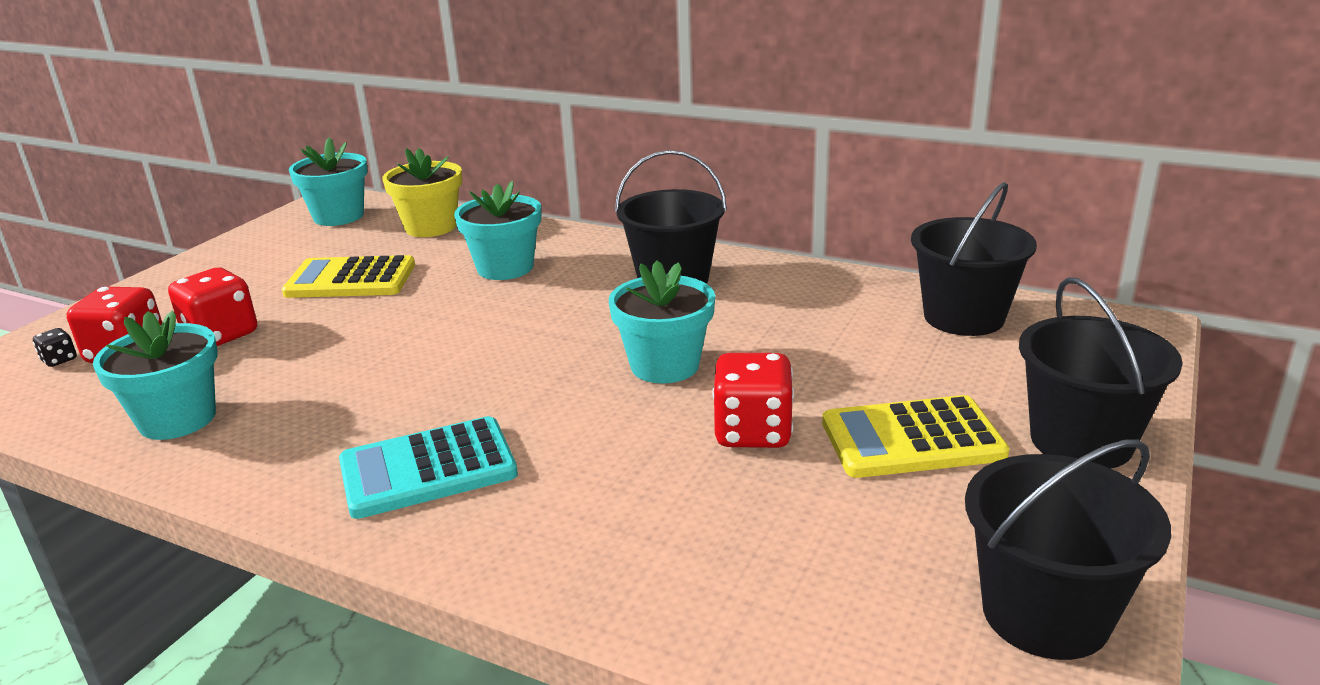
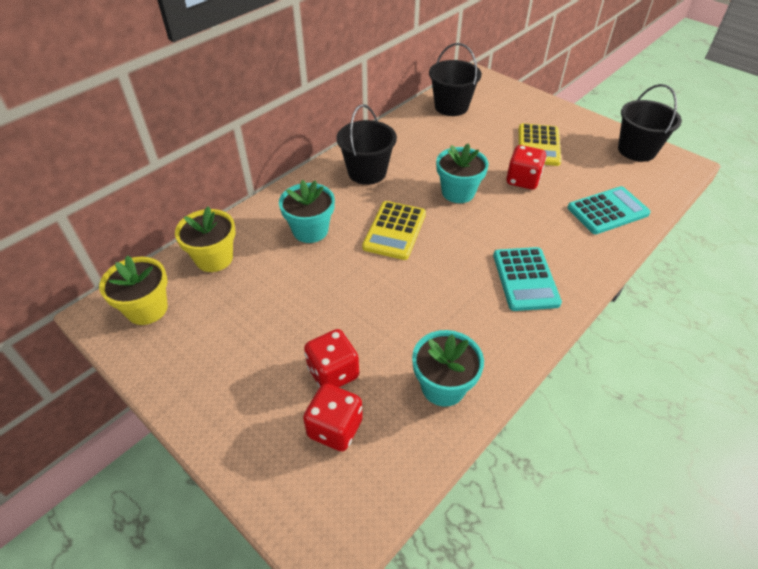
camera: 75 degrees left, 20 degrees up
black dice [33,328,77,367] -> none
yellow calculator [282,255,415,298] -> yellow calculator moved to [362,201,426,260]
turquoise flower pot [289,137,368,226] -> yellow flower pot [99,255,168,325]
black bucket [1019,277,1183,469] -> none
none -> turquoise calculator [567,186,651,234]

